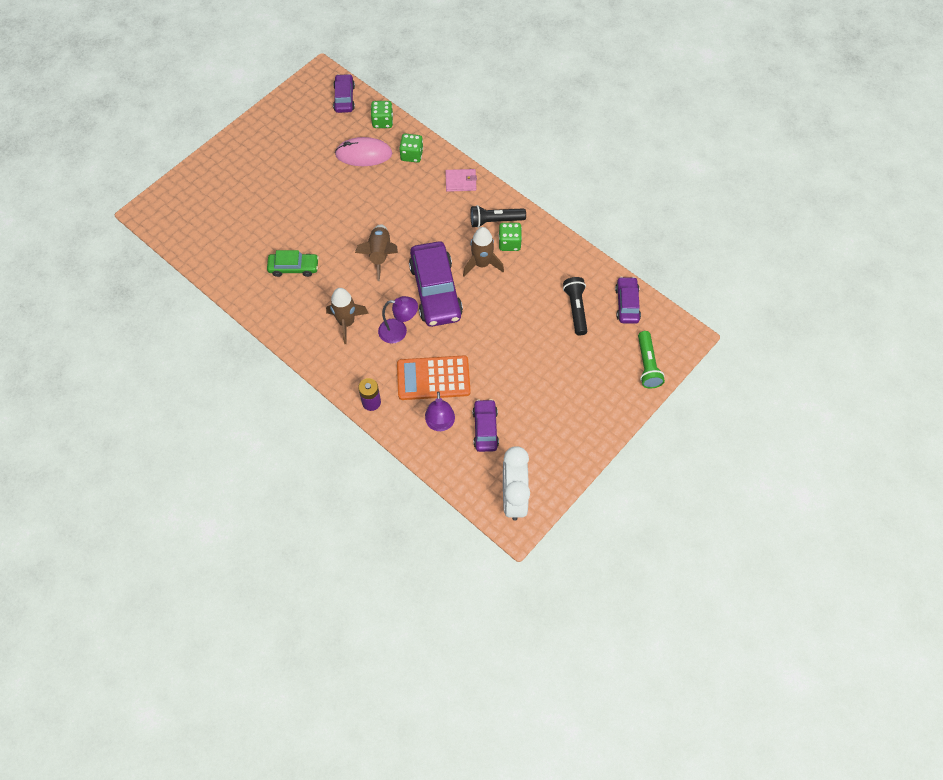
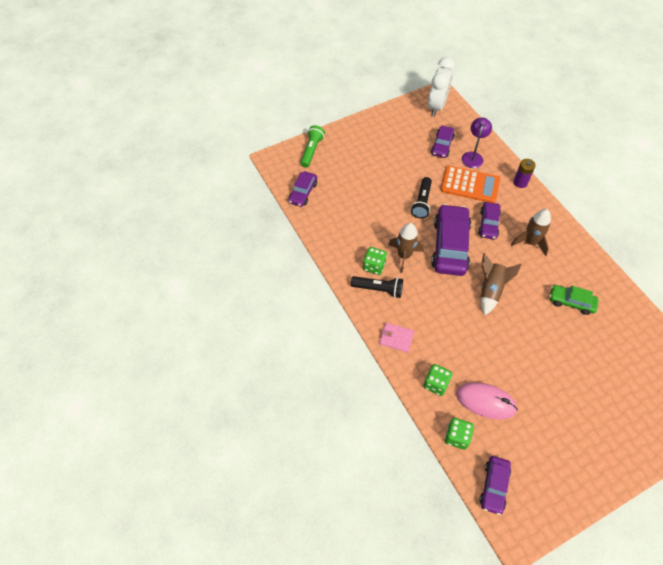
camera: 160 degrees left, 5 degrees down
purple lamp [378,296,418,343] -> purple car [478,202,501,239]
black flashlight [563,277,587,335] -> black flashlight moved to [411,177,432,219]

